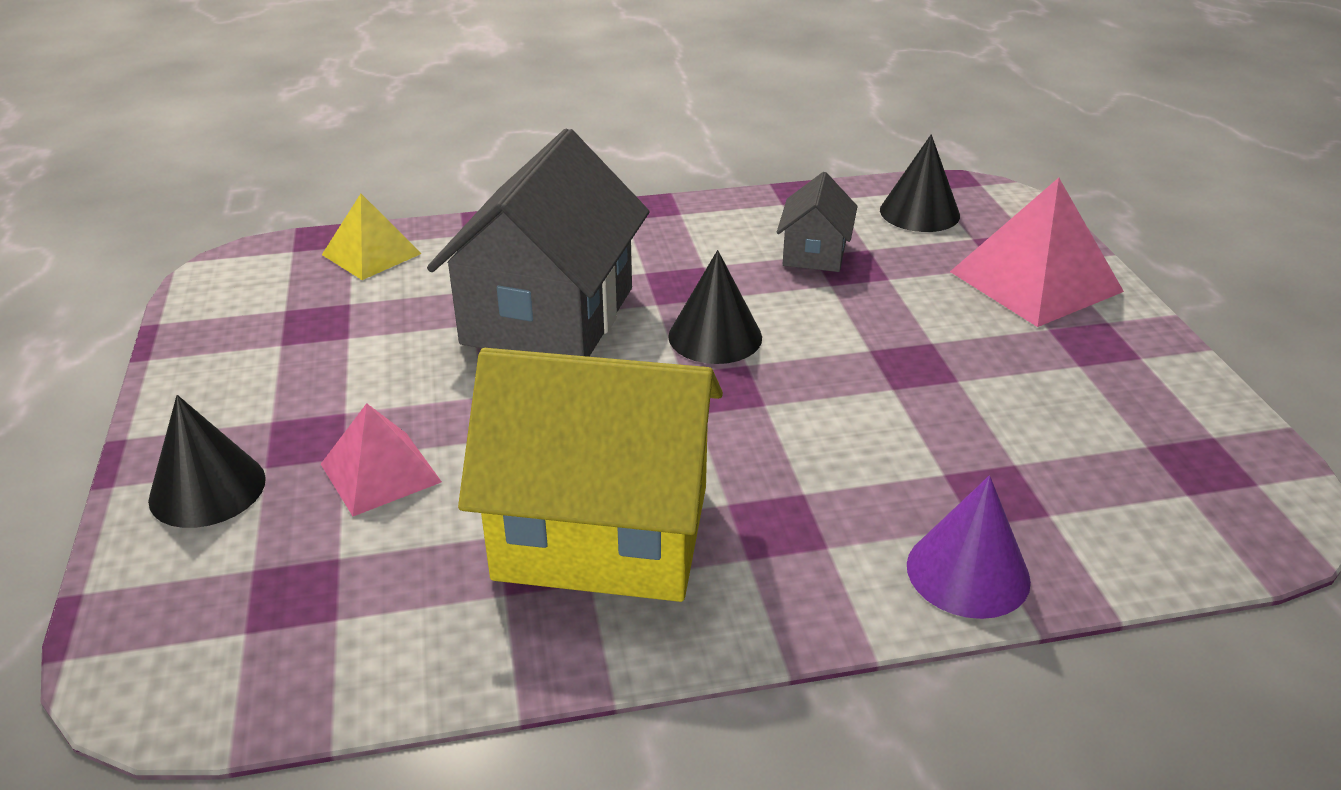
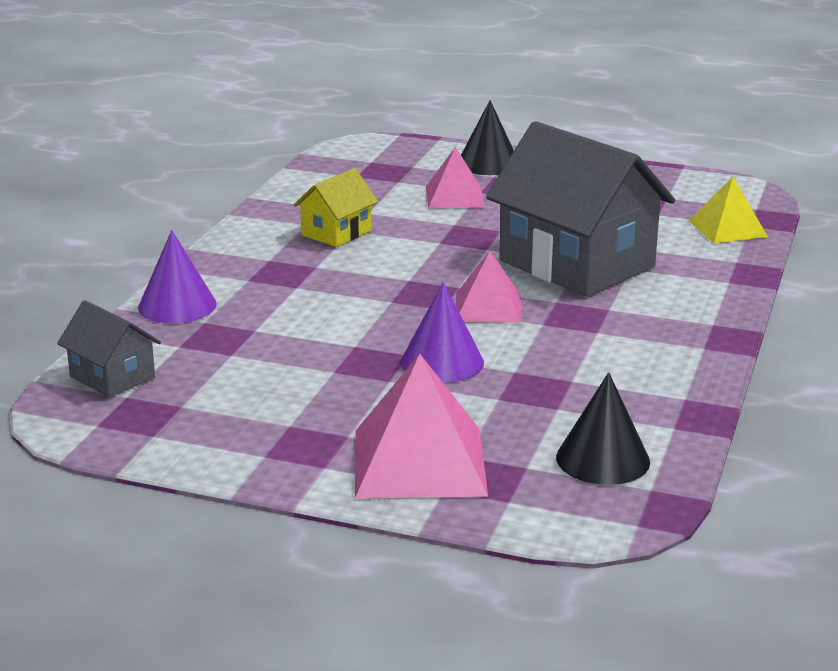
camera: 120 degrees right, 10 degrees down
yellow house [458,348,723,602] -> yellow house [293,168,378,247], size x0.48
black cone [668,250,762,364] -> pink pyramid [456,251,522,323]
grey house [777,172,858,272] -> grey house moved to [57,300,161,398]
none -> purple cone [401,282,484,383]

